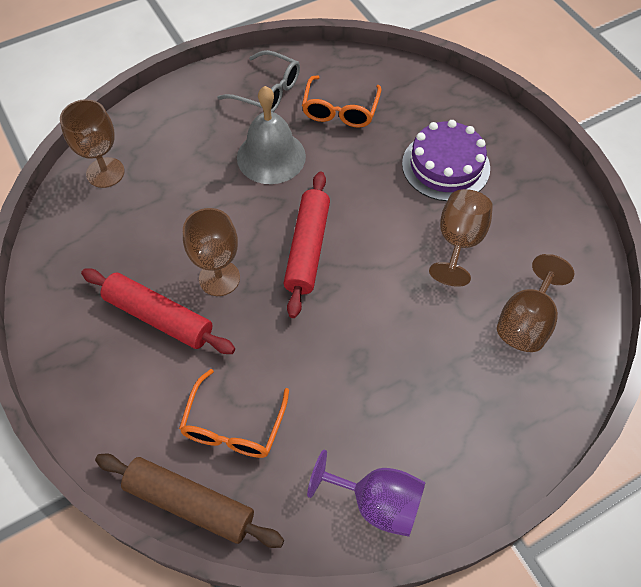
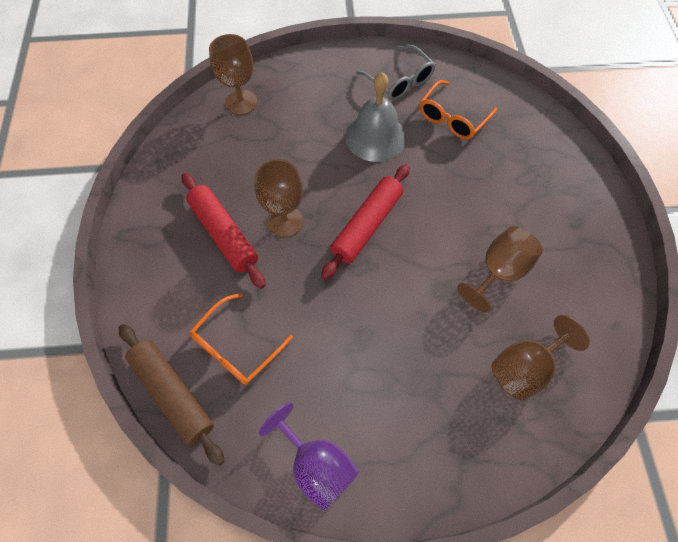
camera: 25 degrees right, 5 degrees up
purple cake [402,120,490,201] -> none

